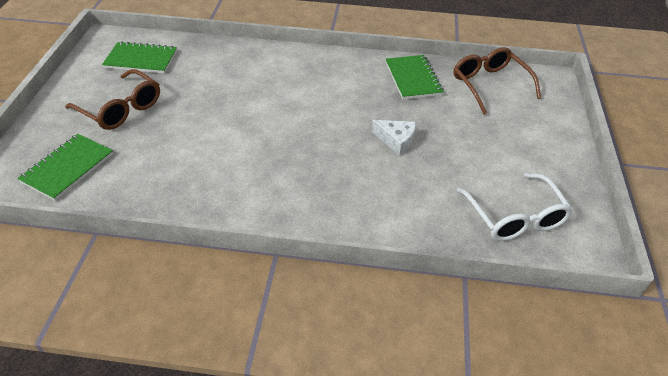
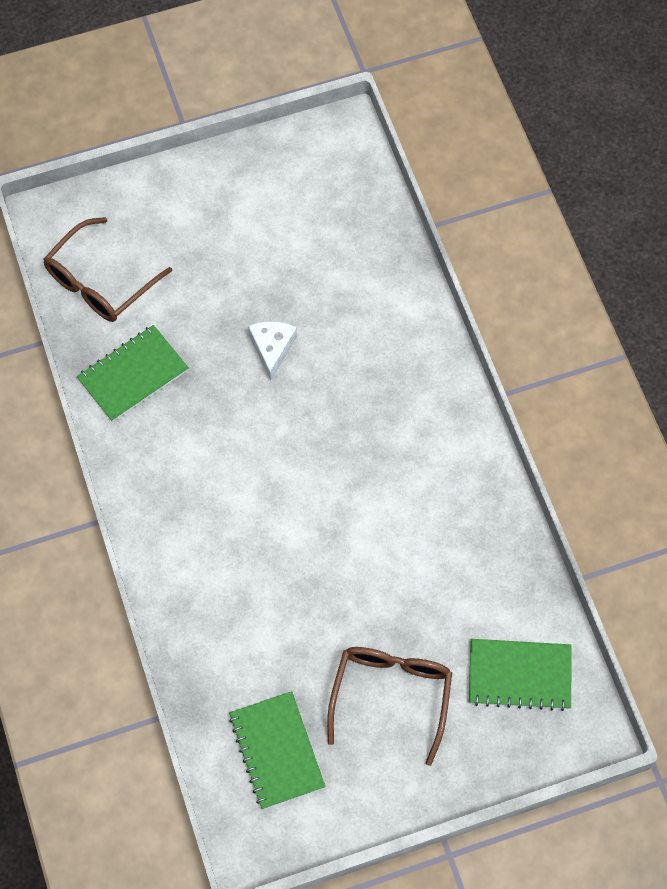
camera: 115 degrees left, 20 degrees up
white glasses [457,173,573,241] -> none

